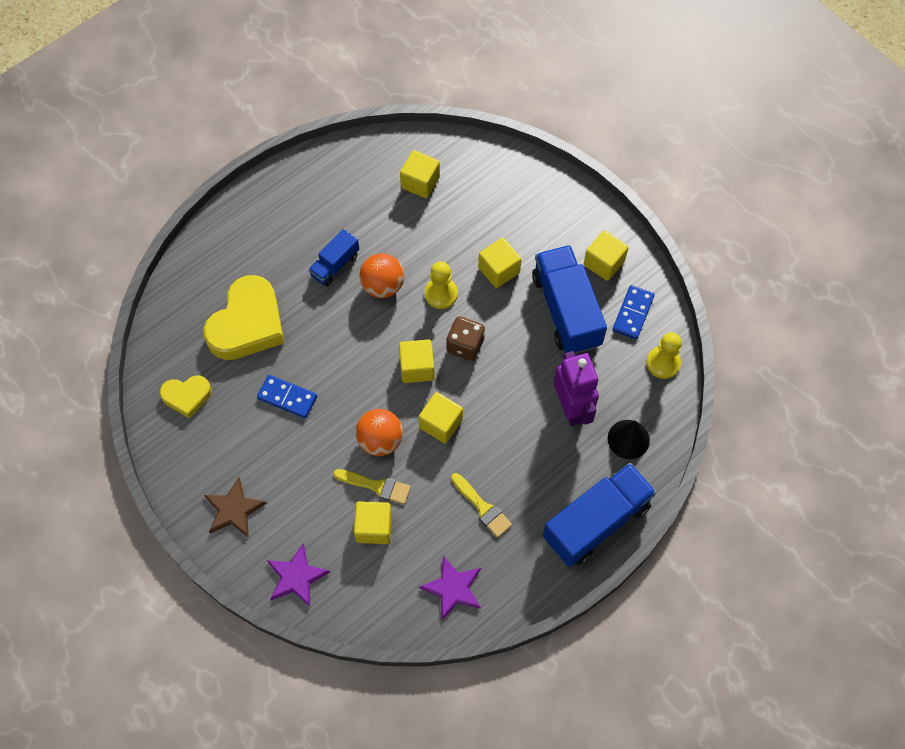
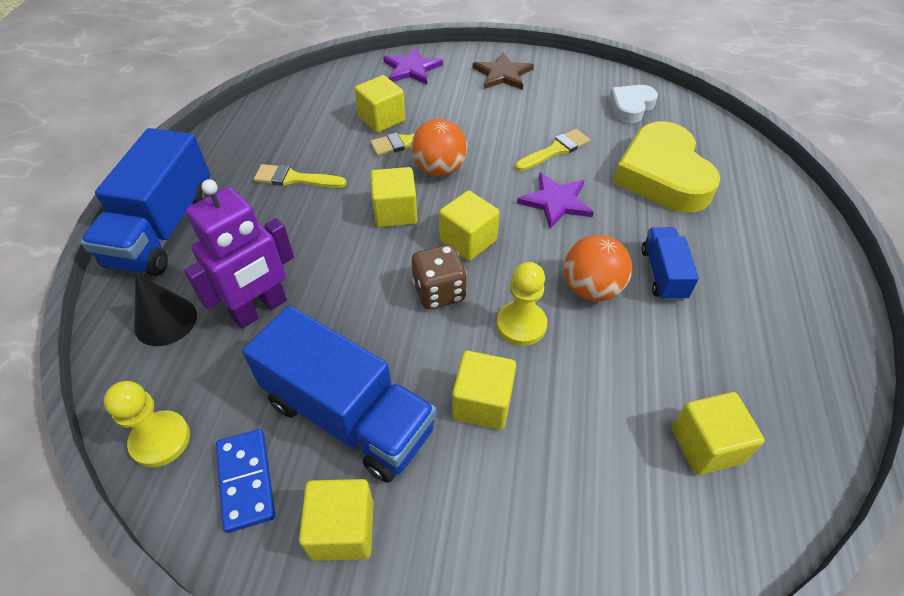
camera: 140 degrees right, 15 degrees down
yellow heart [160,375,212,419] -> white heart [609,85,658,123]
blue domino [257,375,317,418] -> yellow brush [515,129,590,171]
purple star [419,556,481,620] -> purple star moved to [517,172,594,229]
purple robot [554,351,599,426] -> purple robot turned 75 degrees counterclockwise [184,179,294,329]

